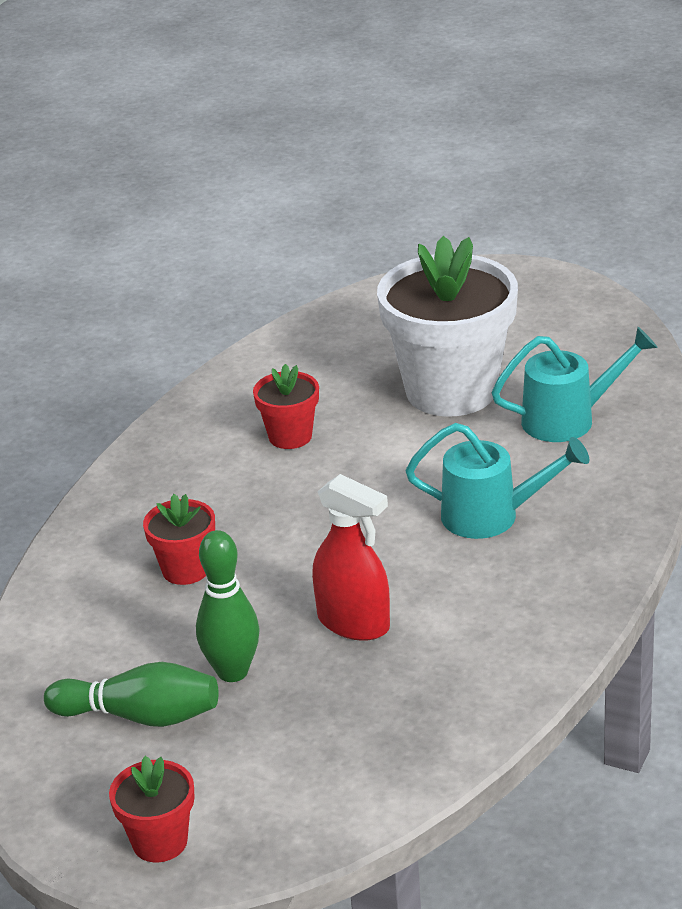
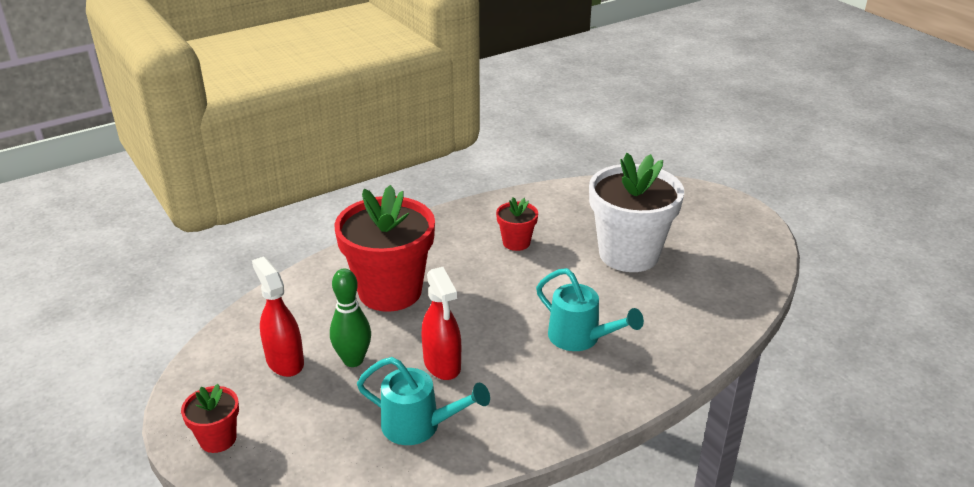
camera: 30 degrees right, 0 degrees up
green bowling pin [44,662,218,727] -> red spray bottle [252,256,304,377]
red flower pot [143,494,215,585] -> red flower pot [335,185,435,312], size x2.14
turquoise watering can [491,327,658,442] -> turquoise watering can moved to [357,357,490,445]

